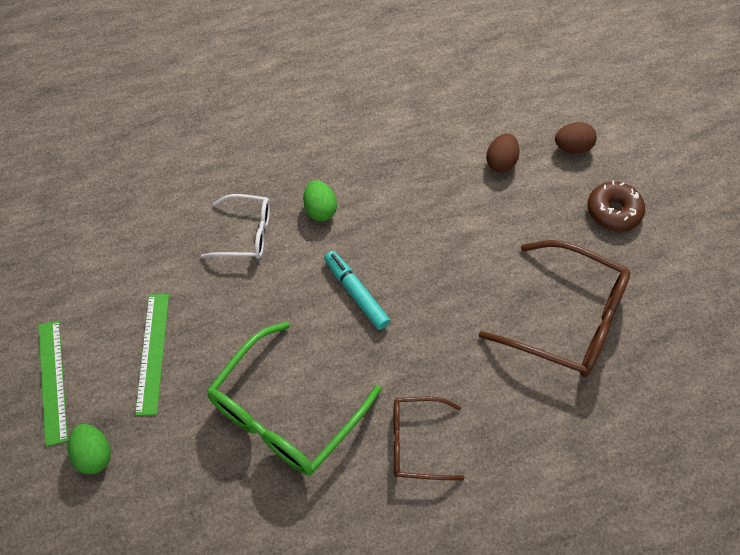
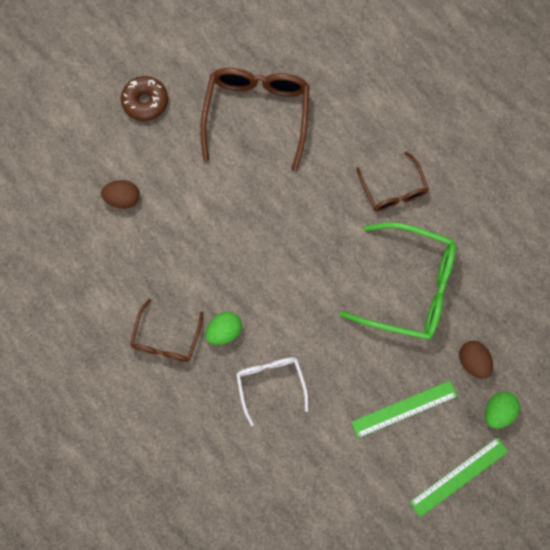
camera: 110 degrees left, 15 degrees up
turquoise marker [324,251,390,330] -> none
brown egg [555,122,597,154] -> brown egg moved to [459,341,493,379]
none -> brown glasses [130,298,204,362]

